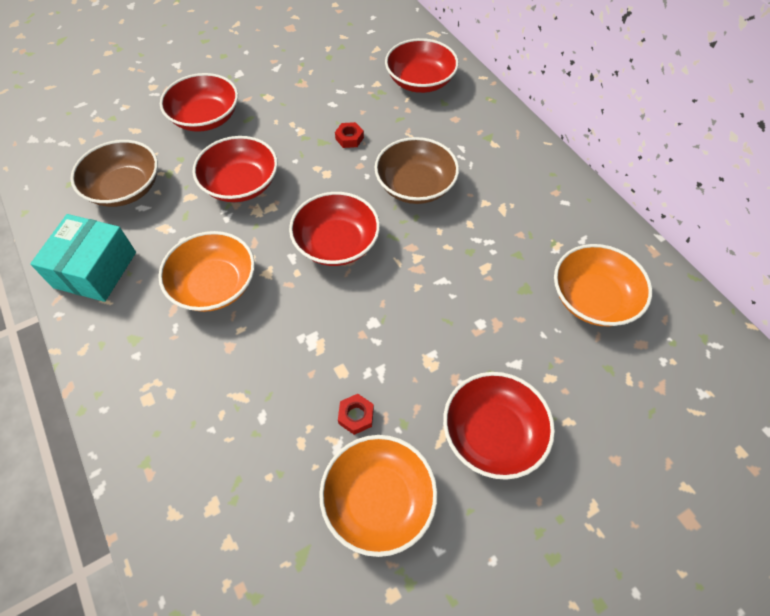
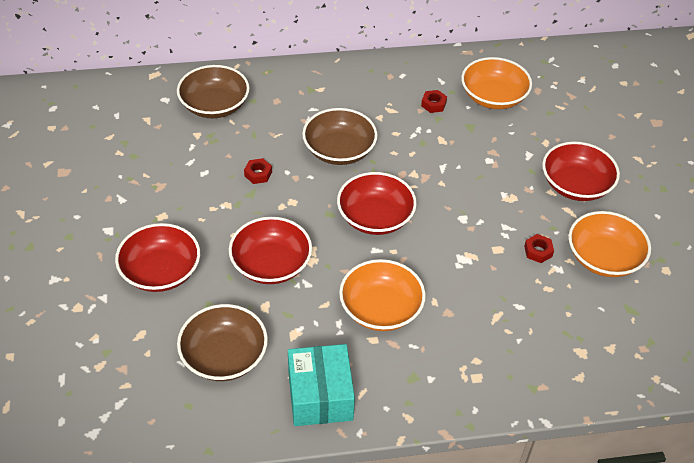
camera: 70 degrees left, 10 degrees down
turquoise box [30,214,136,302] -> turquoise box turned 45 degrees clockwise [288,344,355,426]
red bowl [385,38,459,93] -> brown bowl [177,65,250,118]
none -> red nut [421,90,447,113]

